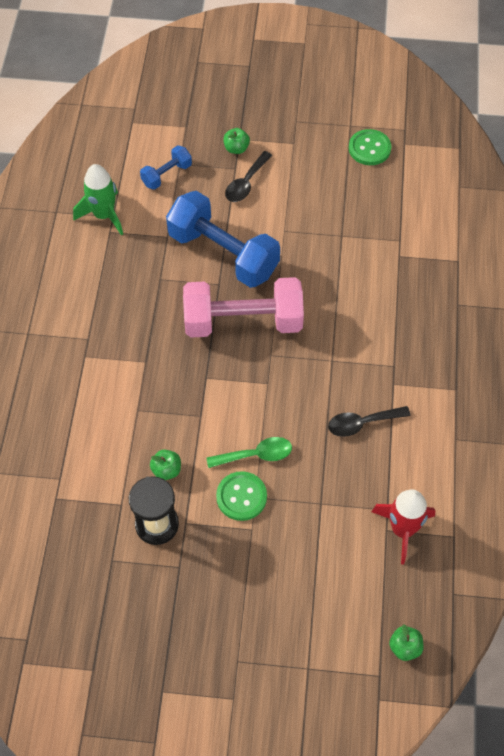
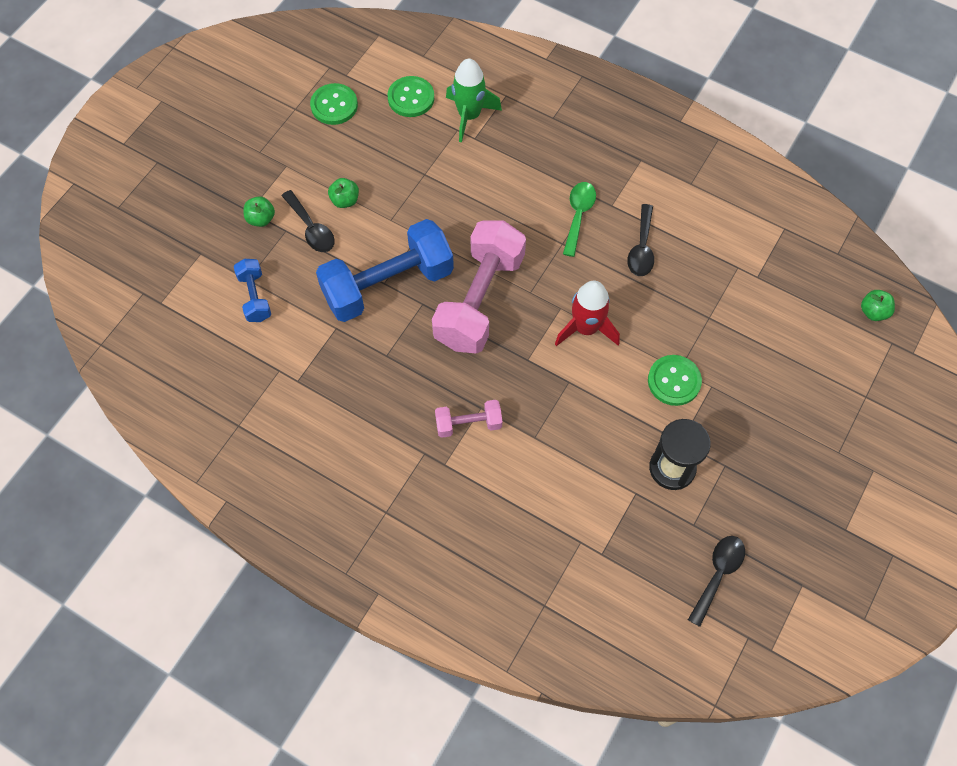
camera: 65 degrees left, 5 degrees up
green rocket [73,164,123,236] -> green rocket moved to [446,58,502,142]
green apple [150,449,181,480] -> green apple moved to [328,178,359,208]
green spoon [206,437,292,468] -> green spoon moved to [563,182,596,257]
red rocket [371,489,436,564] -> red rocket moved to [555,281,620,346]
none -> green button [388,76,434,117]
none -> pink dumbbell [435,400,502,438]
none -> black spoon [688,536,745,627]

